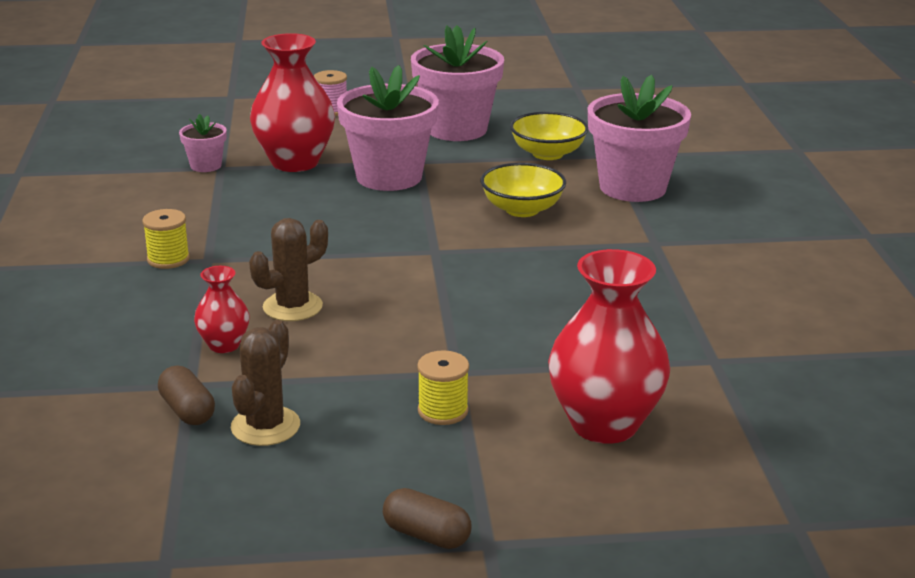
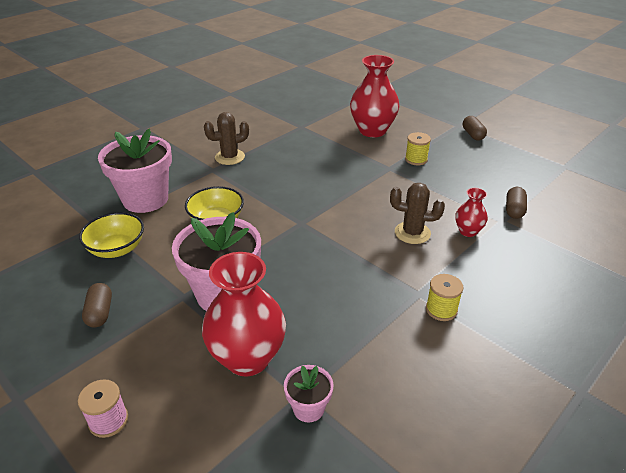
camera: 130 degrees left, 10 degrees up
brown cactus [231,320,300,446] -> brown cactus moved to [204,112,249,165]
pink flower pot [411,25,504,141] -> brown capsule [82,283,112,328]

